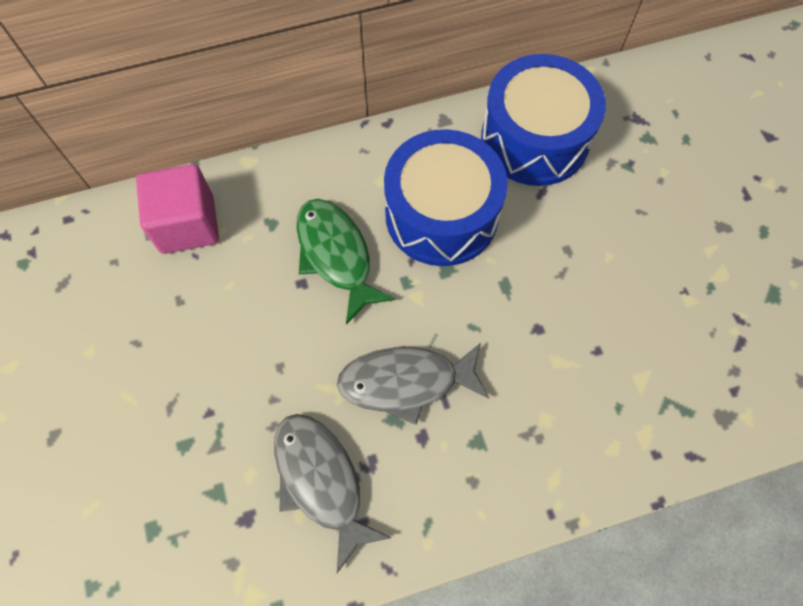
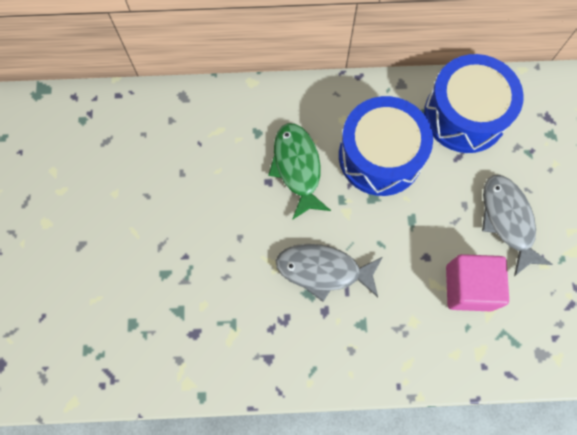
camera: 15 degrees right, 5 degrees up
pink cube [136,164,219,254] -> pink cube moved to [446,254,509,312]
grey fish [274,414,391,573] -> grey fish moved to [482,175,553,276]

